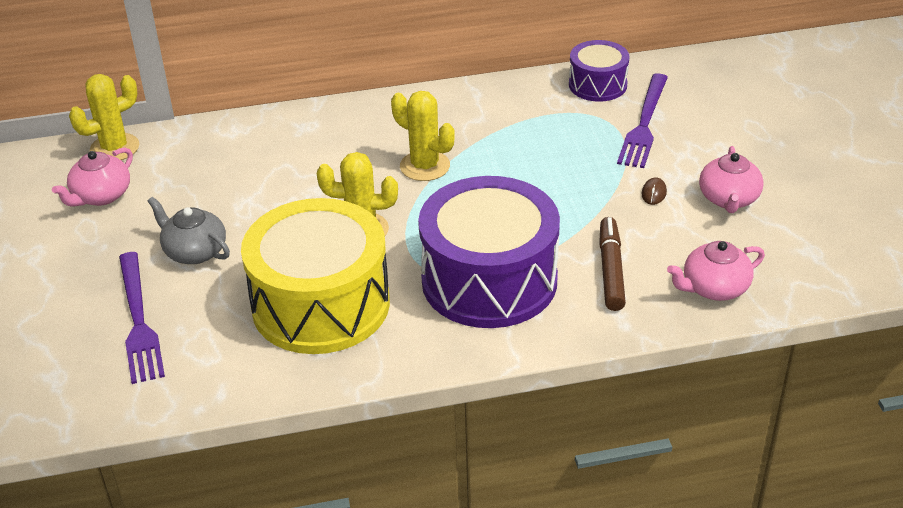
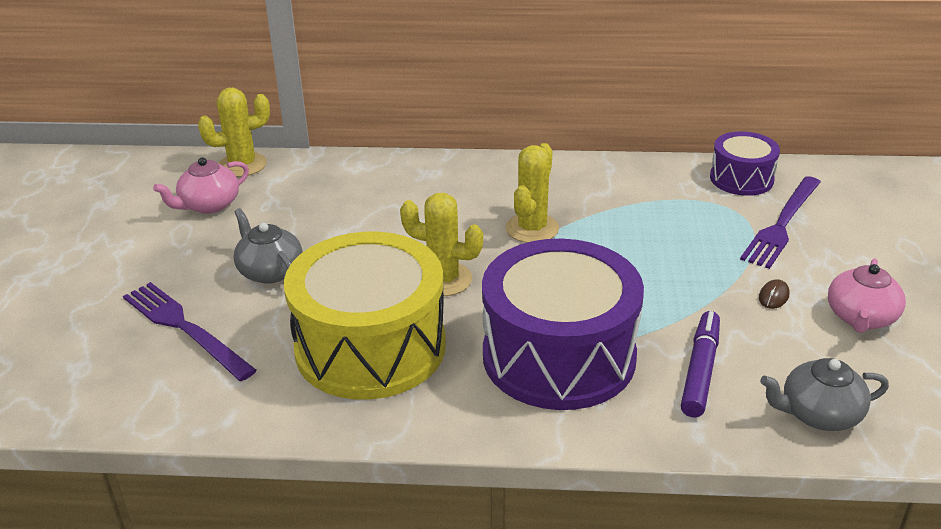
camera: 15 degrees right, 5 degrees down
purple fork [119,252,165,384] -> purple fork turned 135 degrees clockwise [123,282,257,381]
yellow cactus [391,91,455,181] -> yellow cactus turned 60 degrees clockwise [506,143,559,243]
brown marker [599,217,626,311] -> purple marker [681,311,720,417]
pink teapot [667,241,765,301] -> grey teapot [760,358,889,431]

